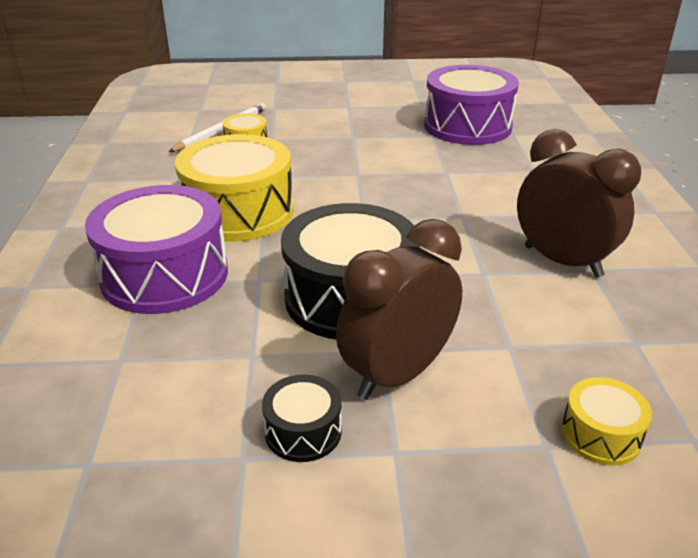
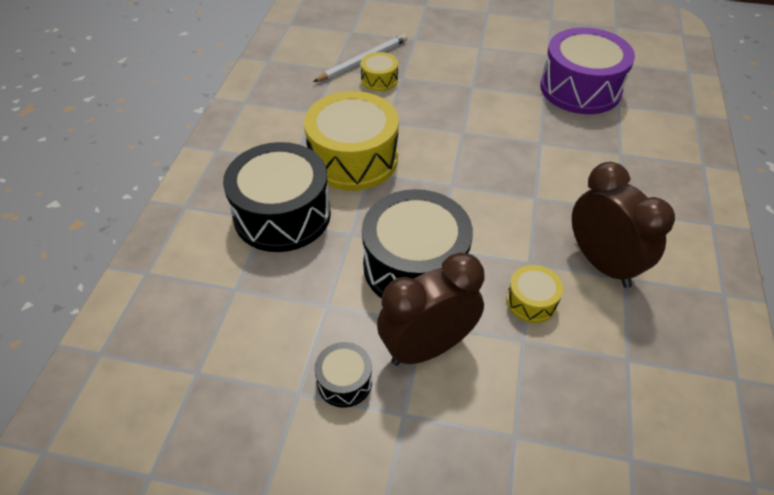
camera: 15 degrees right, 15 degrees up
purple drum [85,185,228,314] -> black drum [223,142,331,252]
yellow drum [561,377,652,465] -> yellow drum moved to [506,265,563,323]

